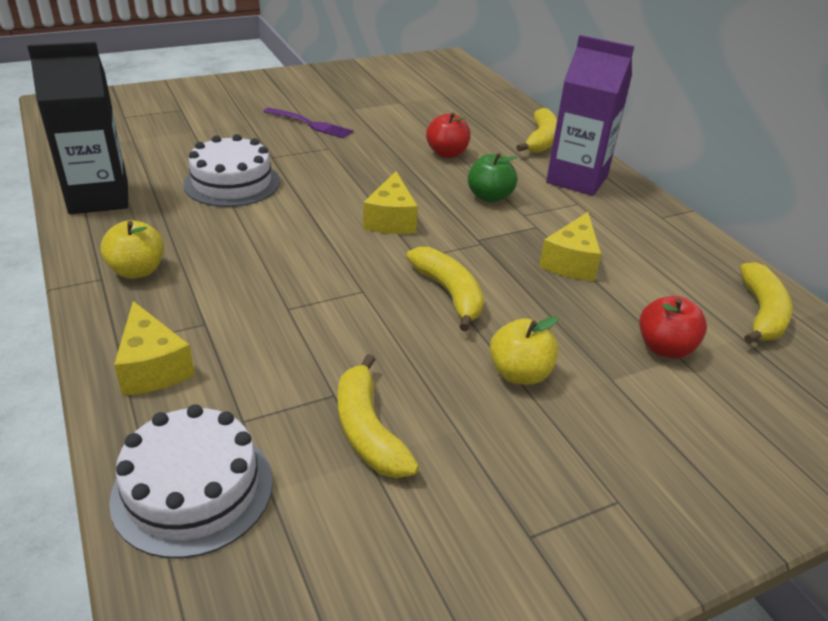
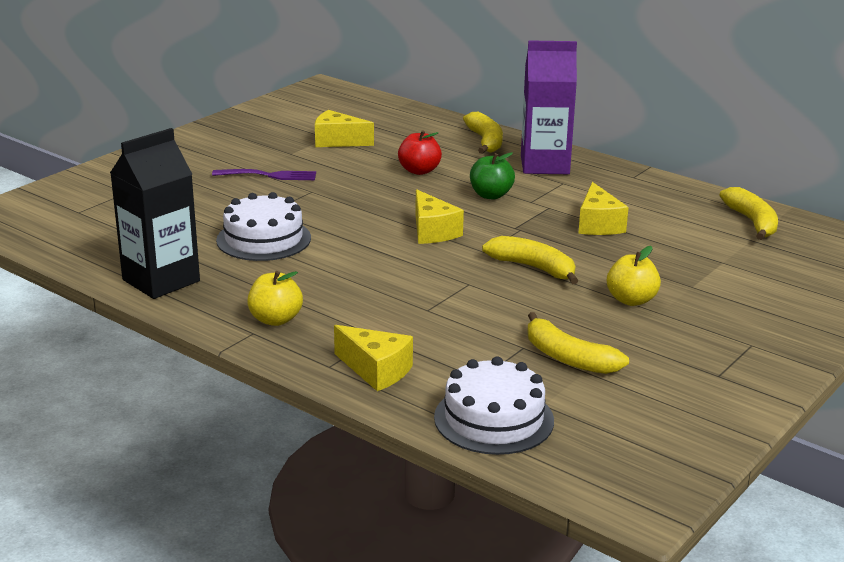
camera: 25 degrees left, 10 degrees down
red apple [639,296,707,358] -> none
none -> yellow cheese [315,110,374,147]

